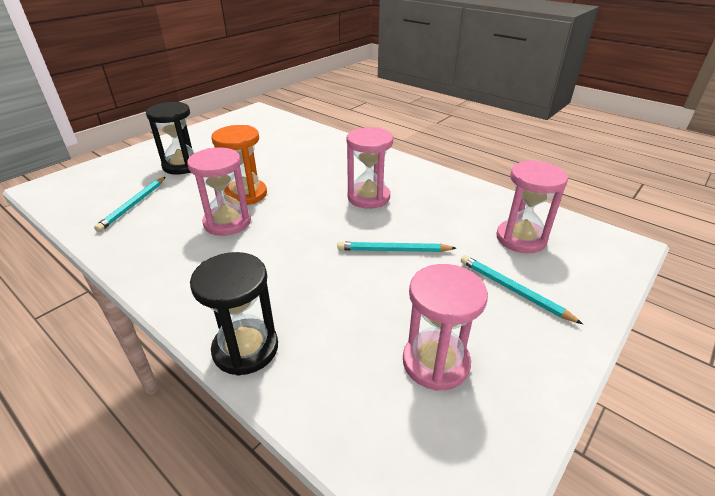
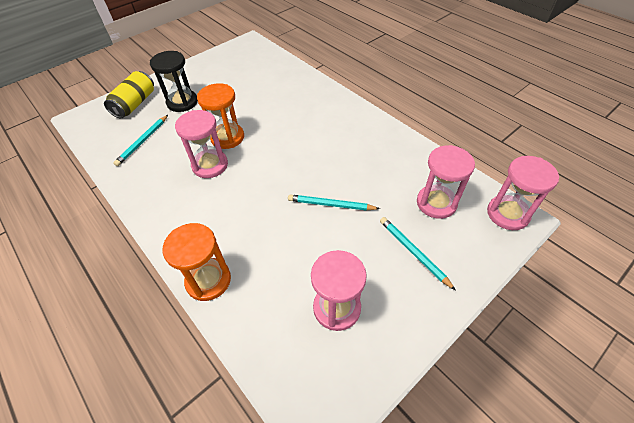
camera: 10 degrees right, 15 degrees up
black hourglass [190,252,278,376] -> orange hourglass [163,223,231,301]
pink hourglass [347,127,393,209] -> pink hourglass moved to [487,156,559,230]
none -> yellow can [104,71,154,118]

